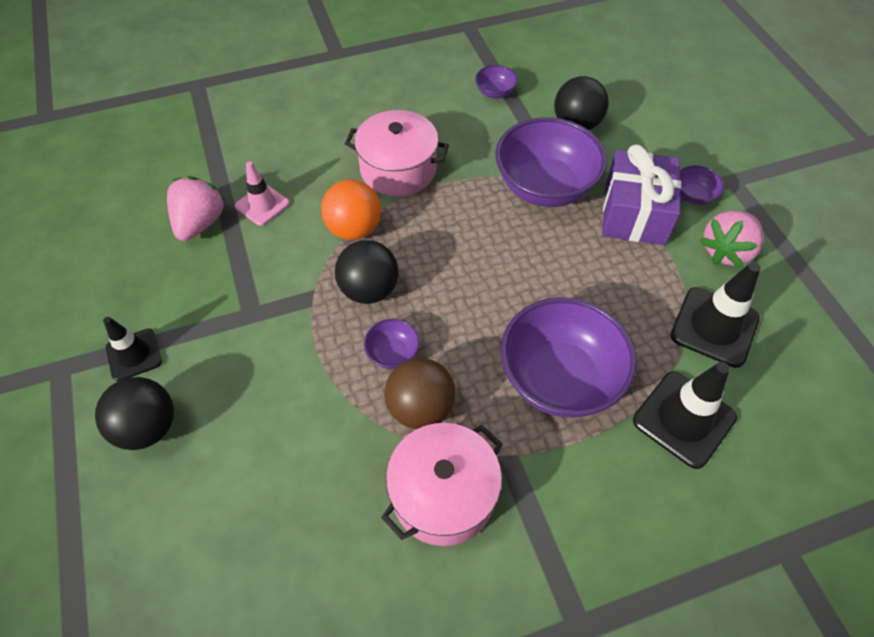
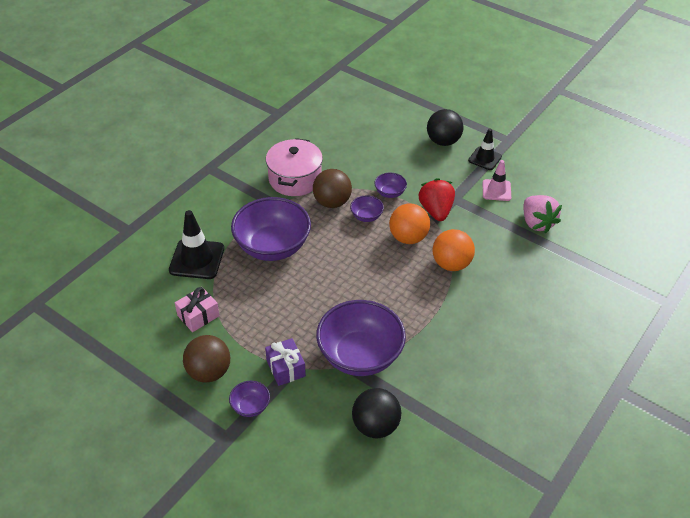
camera: 145 degrees right, 10 degrees down
pink traffic cone [235,161,290,226] -> pink traffic cone moved to [483,160,511,201]
black ball [335,240,398,304] -> orange ball [389,204,430,244]
pink pot [345,110,449,197] -> none
purple bowl [475,65,518,99] -> purple bowl moved to [374,173,407,198]
purple gift [602,144,681,245] -> purple gift [265,338,306,386], size x0.58
black traffic cone [671,262,760,368] -> pink gift [175,287,220,332]
pink strawberry [699,210,764,268] -> brown ball [183,335,230,383]
none -> red strawberry [419,178,455,221]

